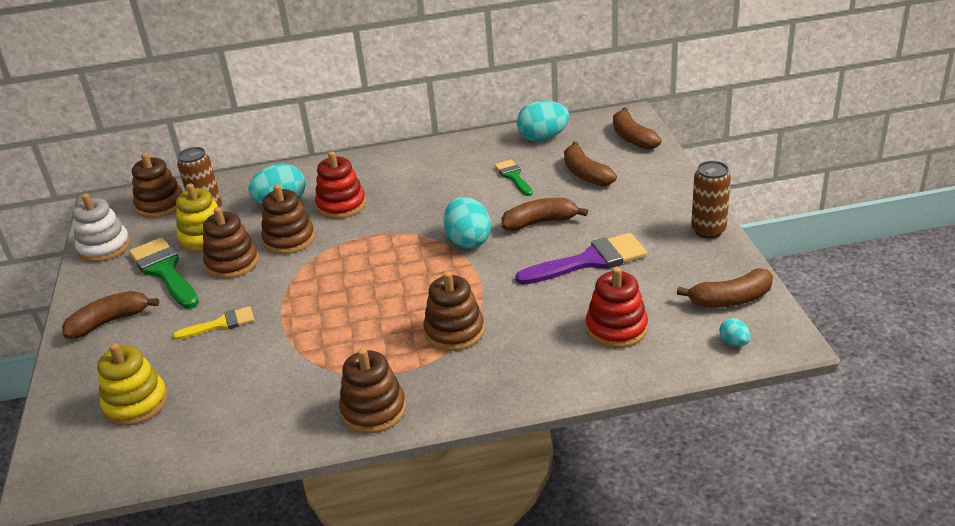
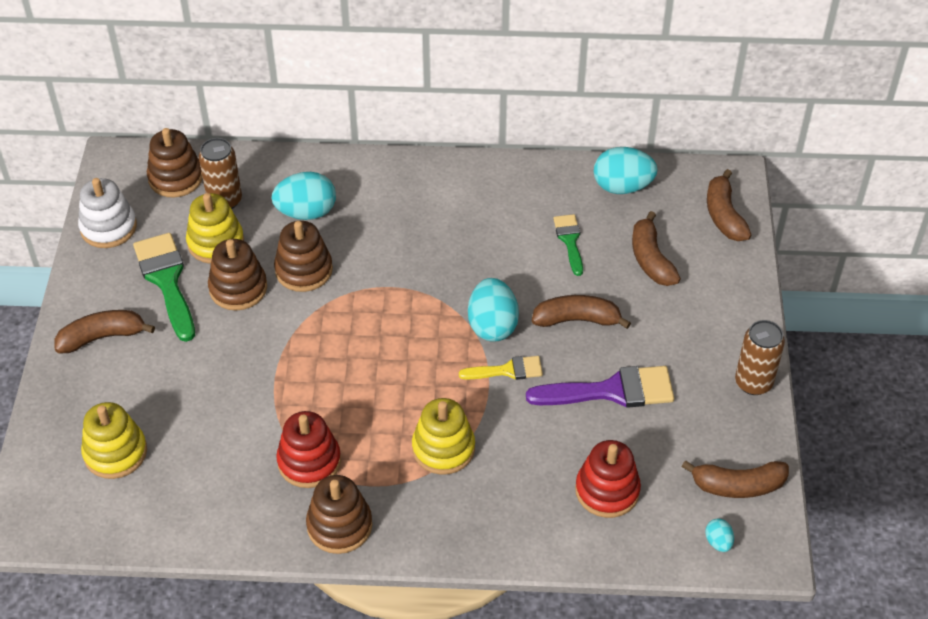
camera: 10 degrees right, 15 degrees up
yellow brush [173,306,254,340] -> yellow brush moved to [459,356,543,380]
red stacking toy [315,151,366,219] -> red stacking toy moved to [276,411,341,488]
brown stacking toy [423,271,484,351] -> yellow stacking toy [412,398,475,475]

